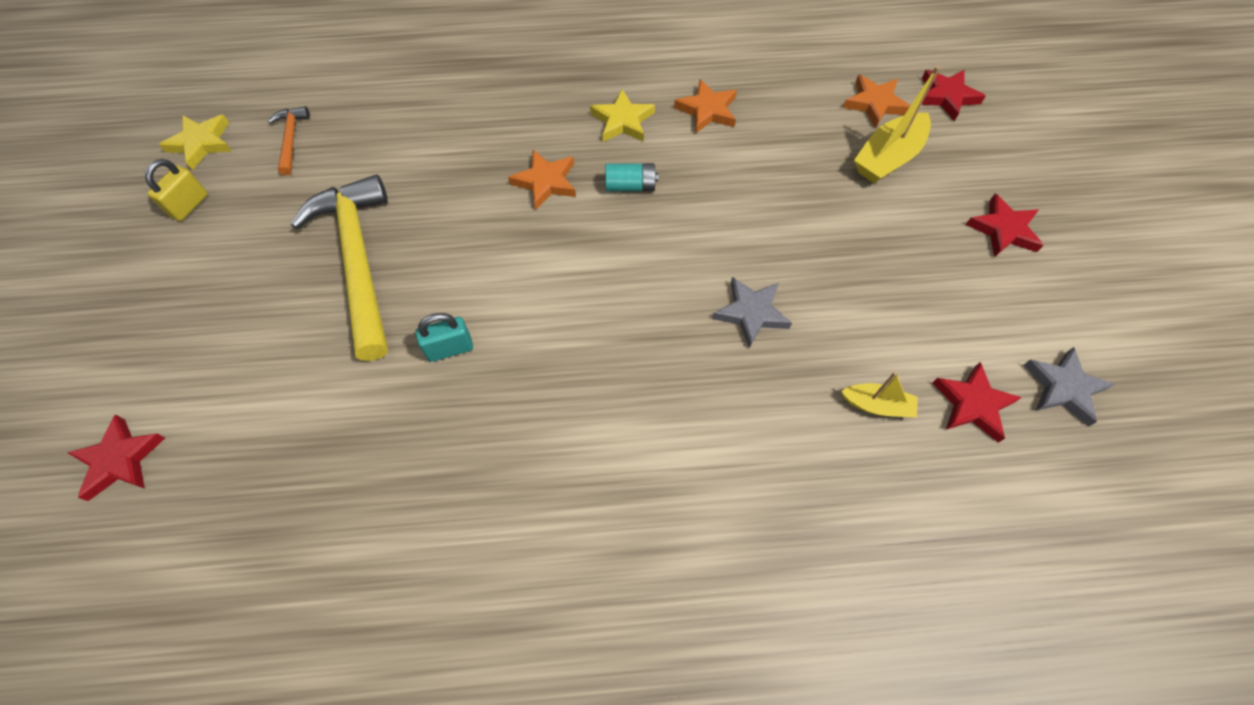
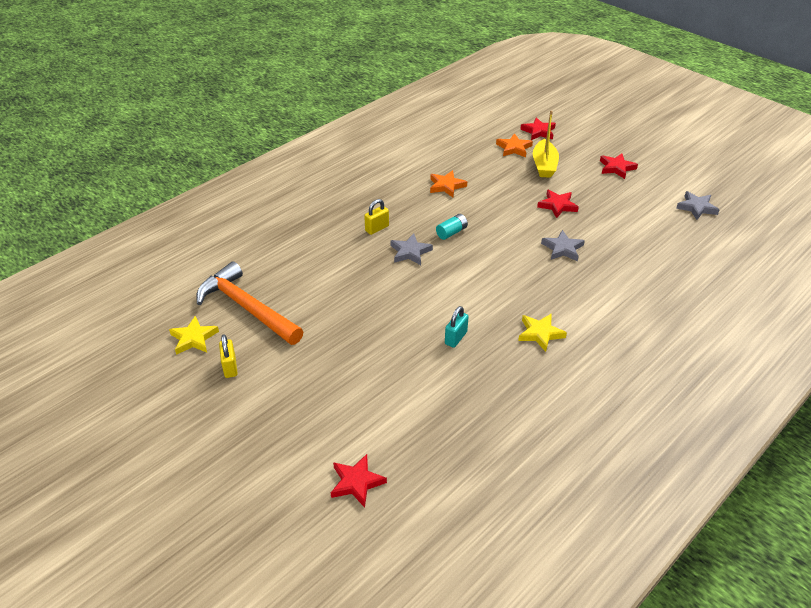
camera: 40 degrees left, 20 degrees down
orange hammer [268,106,310,176] -> orange hammer [196,262,304,345], size x2.22
yellow hammer [291,175,388,361] -> none
orange star [508,150,576,210] -> grey star [391,234,433,265]
yellow star [590,89,655,142] -> yellow star moved to [518,314,567,352]
yellow boat [841,372,918,417] -> none
red star [933,362,1022,443] -> red star moved to [537,190,579,218]
none -> yellow padlock [364,199,389,235]

